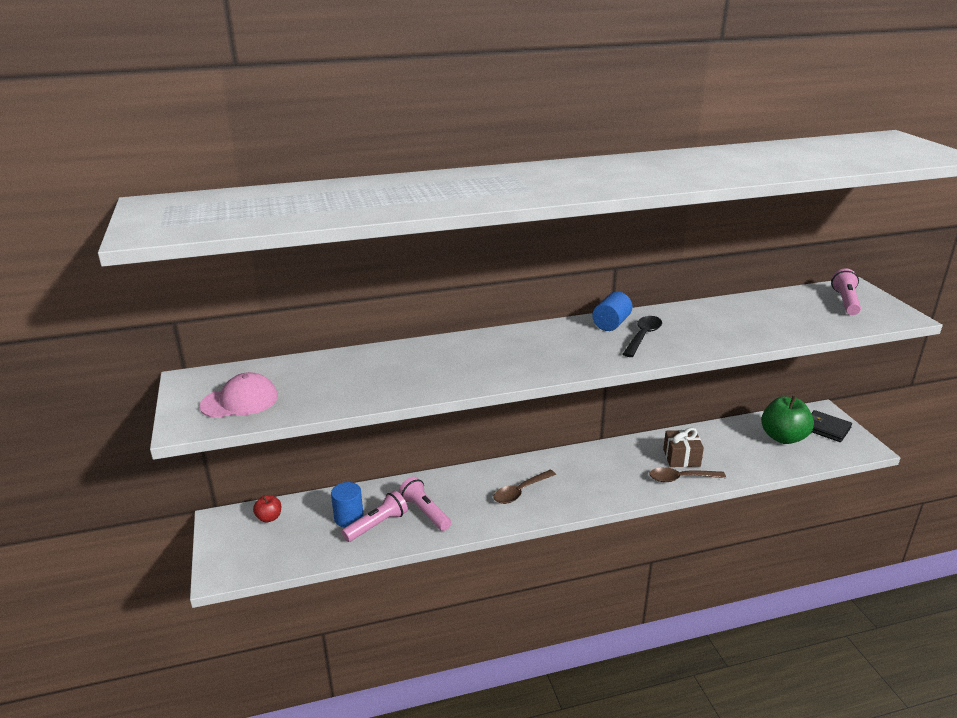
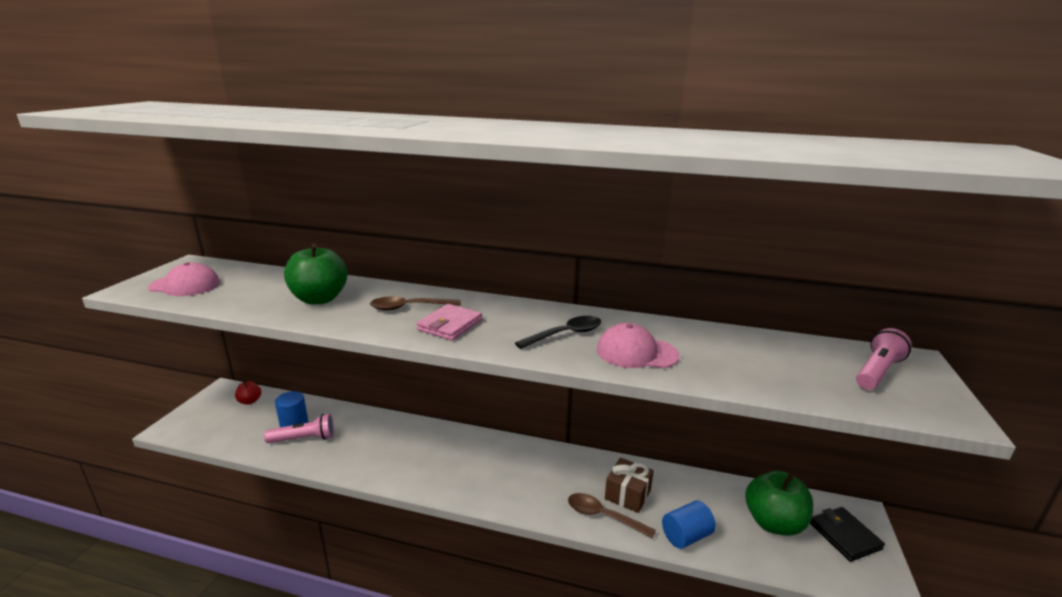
camera: 30 degrees right, 5 degrees down
pink flashlight [399,477,451,531] -> none
brown spoon [493,470,556,504] -> brown spoon moved to [370,297,461,311]
blue cylinder [592,292,632,331] -> blue cylinder moved to [662,500,716,549]
none -> green apple [284,244,348,305]
none -> pink wallet [416,304,482,341]
none -> pink cap [597,323,680,368]

